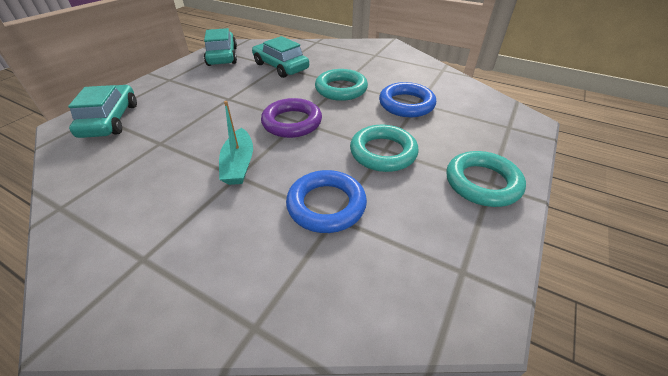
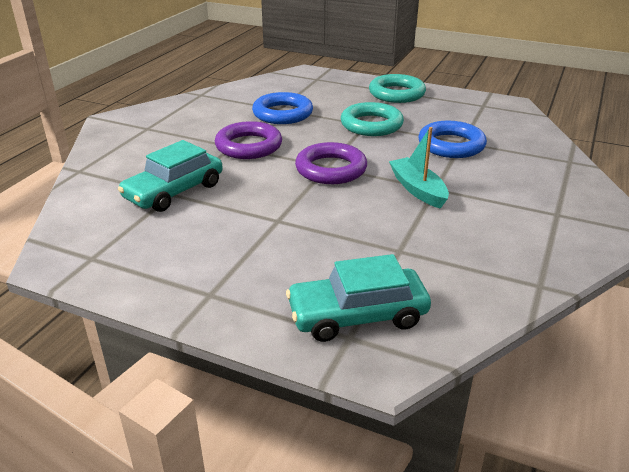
camera: 95 degrees left, 10 degrees down
turquoise car [204,28,237,66] -> none
turquoise boat [219,101,253,185] -> turquoise boat turned 105 degrees counterclockwise [389,127,449,209]
turquoise ring [315,69,368,101] -> purple ring [215,121,282,159]

